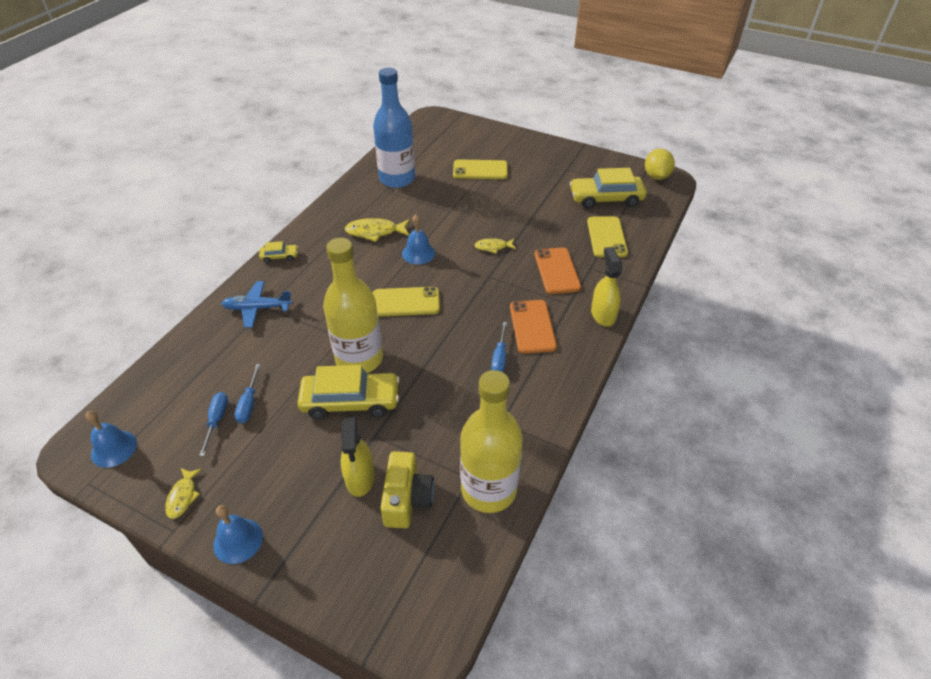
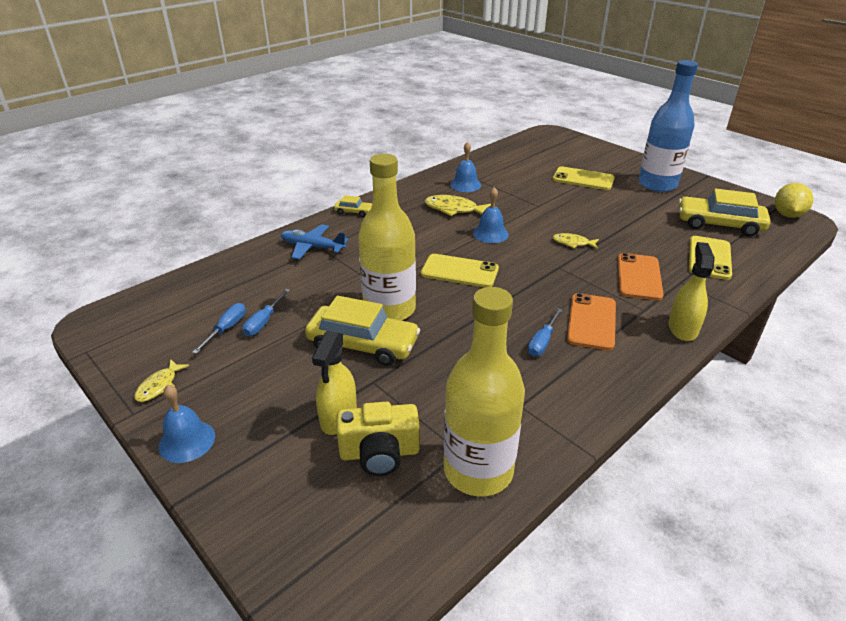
camera: 20 degrees right, 10 degrees down
blue bell [86,411,137,468] -> blue bell moved to [450,142,481,192]
blue bottle [373,68,415,188] -> blue bottle moved to [638,60,698,192]
yellow camera [380,451,435,528] -> yellow camera turned 60 degrees clockwise [336,402,420,476]

